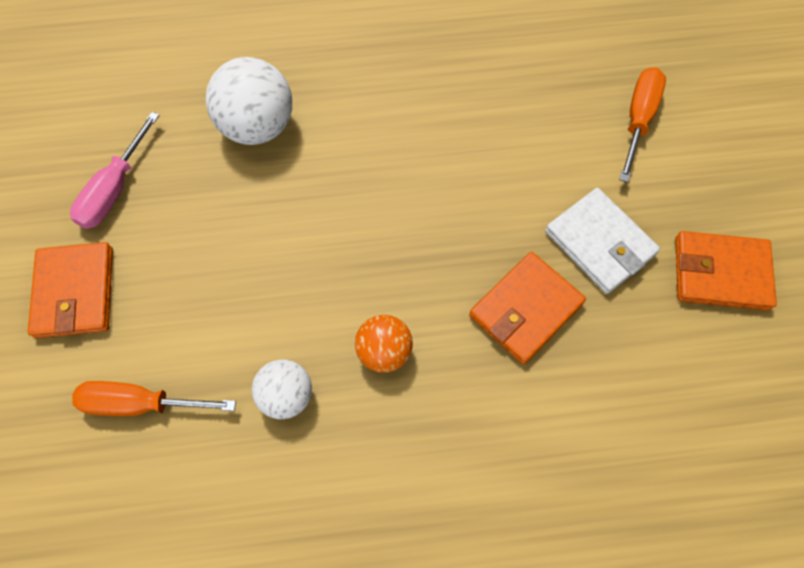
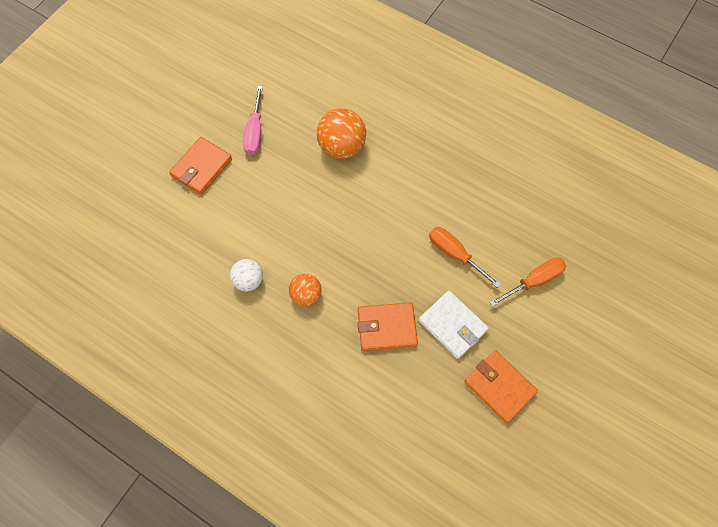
camera: 40 degrees right, 0 degrees up
pink screwdriver [70,112,159,229] -> pink screwdriver turned 60 degrees counterclockwise [243,86,263,155]
orange screwdriver [72,381,236,416] -> orange screwdriver moved to [429,227,501,288]
white ball [205,57,292,145] -> orange ball [317,108,366,159]
white wallet [545,188,660,294] -> white wallet turned 45 degrees counterclockwise [419,291,489,359]

